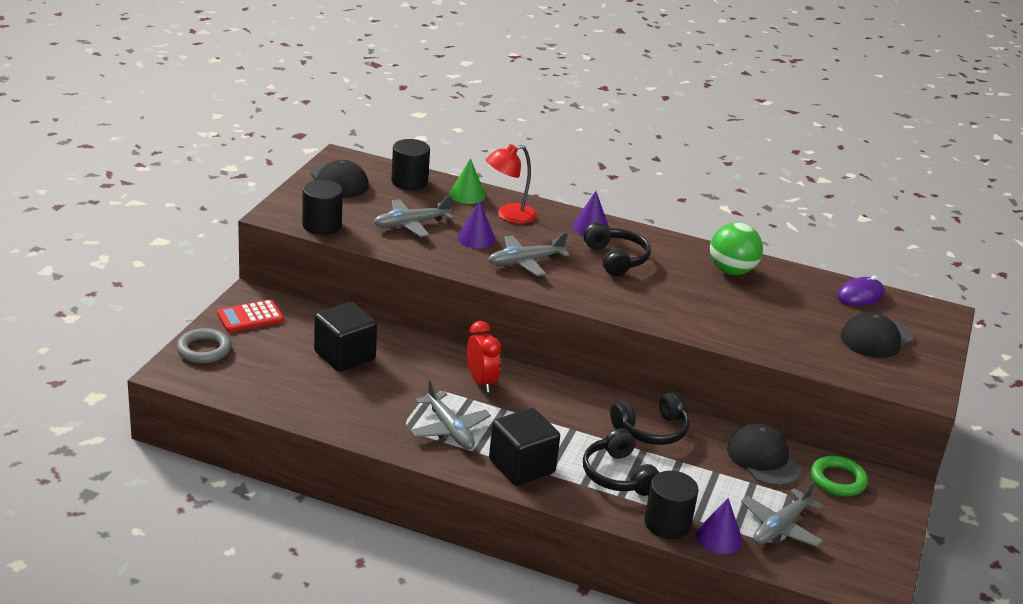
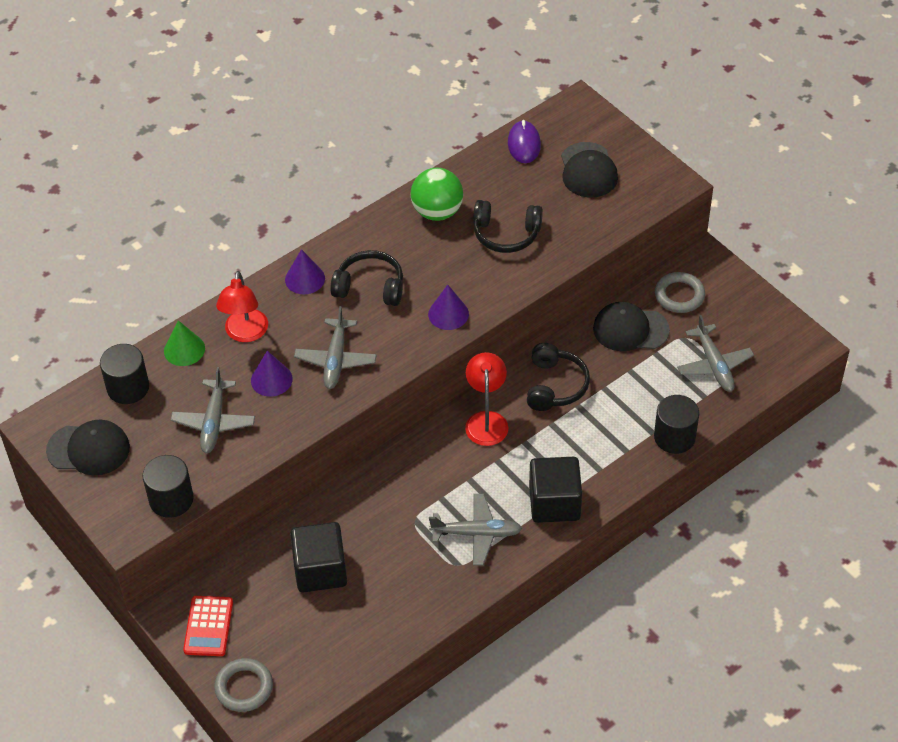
camera: 55 degrees left, 20 degrees up
red clock [467,321,501,392] -> none
black headphones [583,428,660,496] -> black headphones moved to [473,200,543,253]
purple cone [696,498,743,554] -> purple cone moved to [428,285,469,330]
green ring [811,456,868,497] -> grey ring [655,272,705,313]
none -> red lamp [465,352,508,446]

